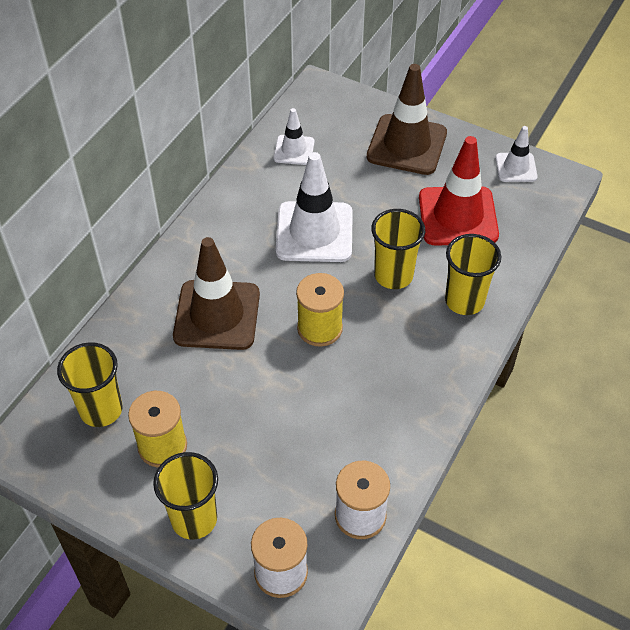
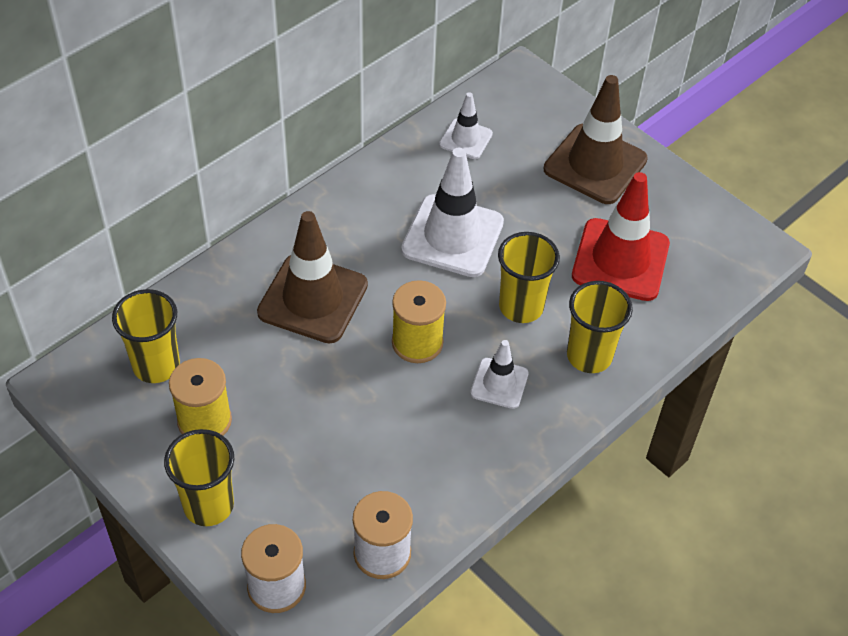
camera: 15 degrees right, 0 degrees up
white traffic cone [495,126,538,182] -> white traffic cone moved to [471,340,529,409]

